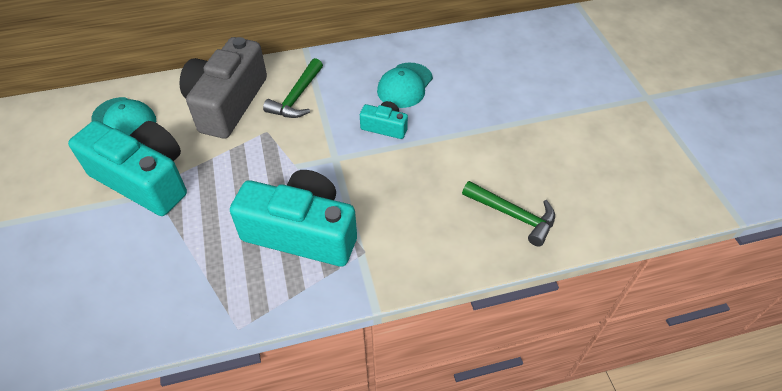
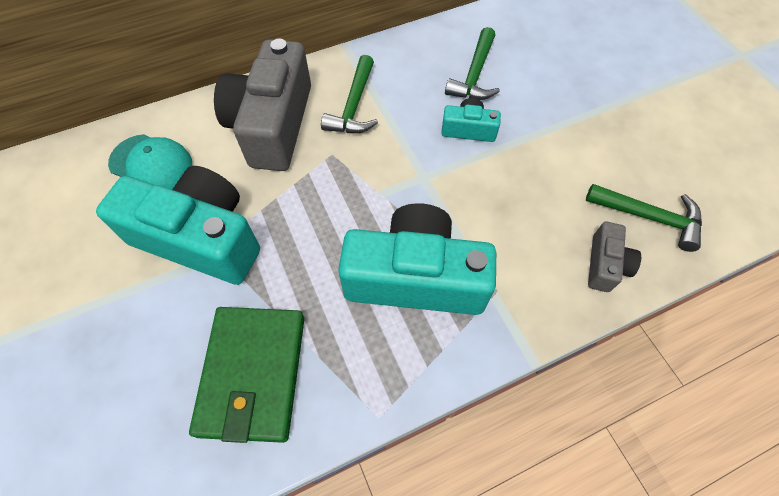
camera: 10 degrees left, 10 degrees up
turquoise cap [377,63,433,108] -> green hammer [445,27,500,100]
none -> green wallet [189,307,305,443]
none -> grey camera [588,222,641,292]

